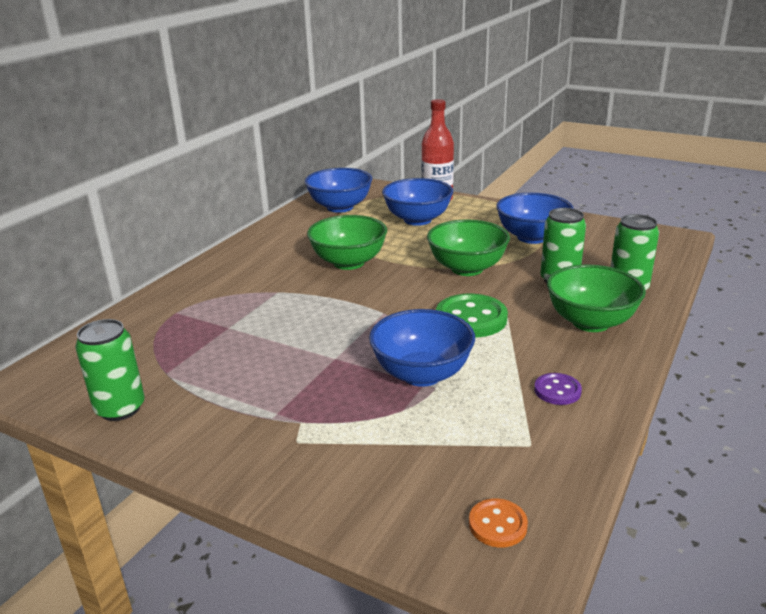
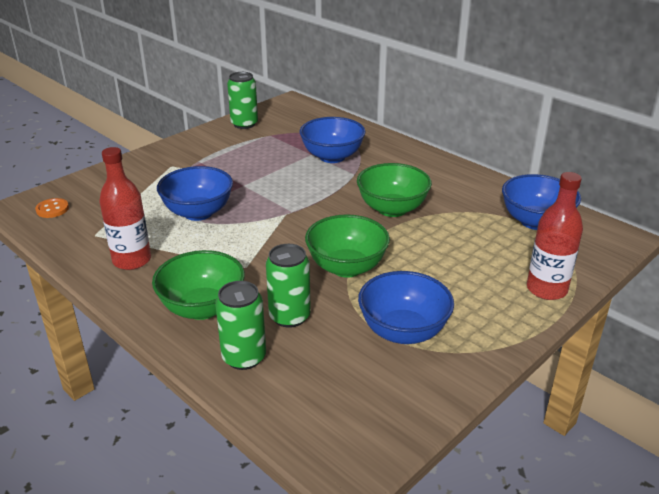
camera: 105 degrees right, 5 degrees up
blue bowl [382,178,453,226] -> blue bowl moved to [300,117,366,163]
green button [436,294,508,337] -> none
purple button [534,373,582,405] -> red bottle [99,147,151,270]

